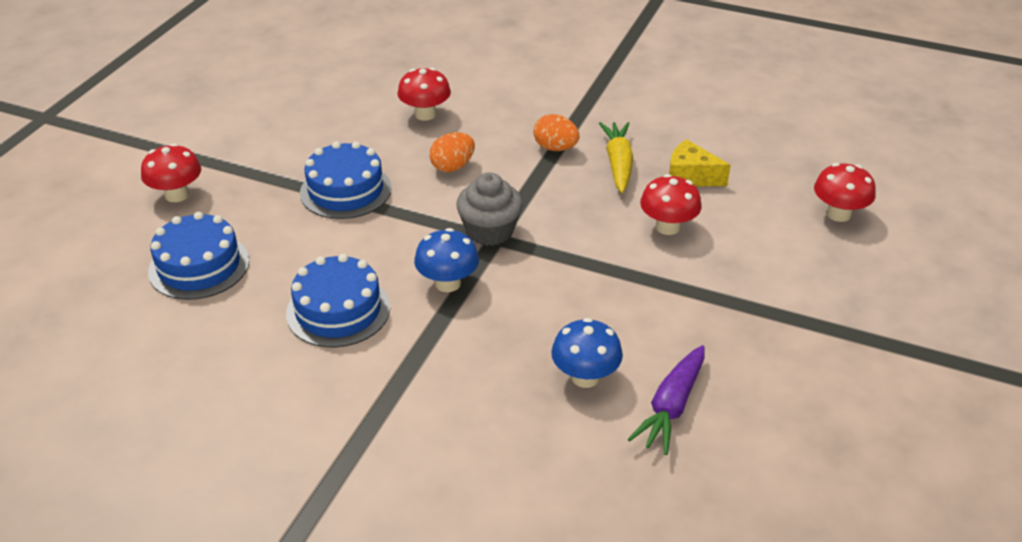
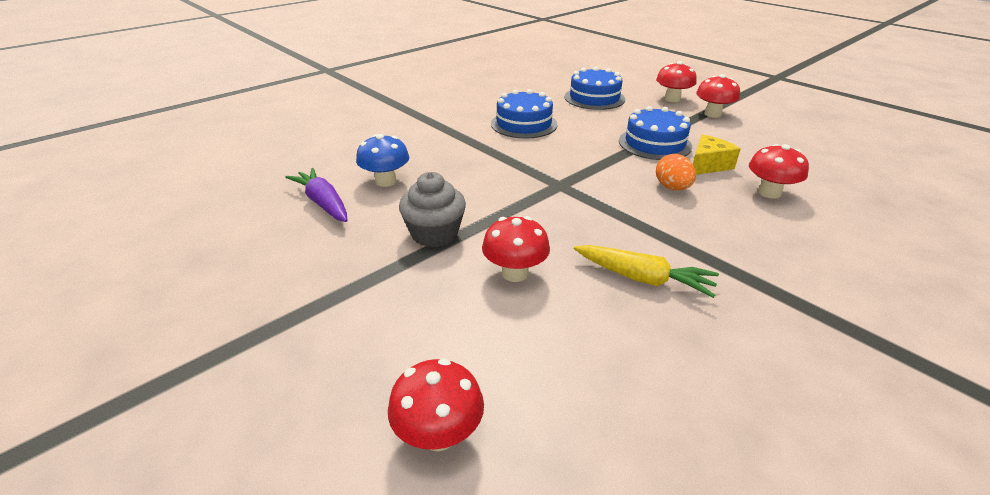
camera: 115 degrees right, 5 degrees down
blue mushroom [414,228,479,292] -> none
grey cupcake [456,172,523,246] -> grey cupcake moved to [399,172,466,247]
orange egg [533,114,579,151] -> none
yellow cheese [669,139,731,186] -> yellow cheese moved to [693,135,741,175]
none -> red mushroom [696,74,740,118]

